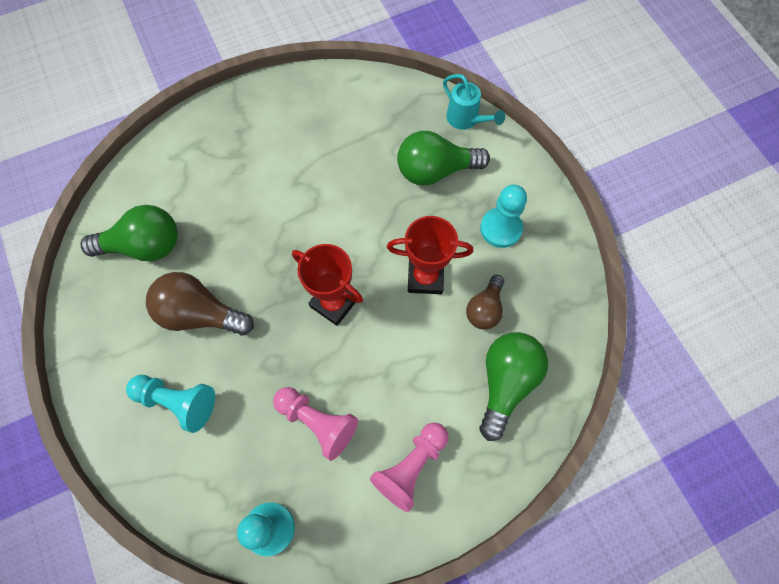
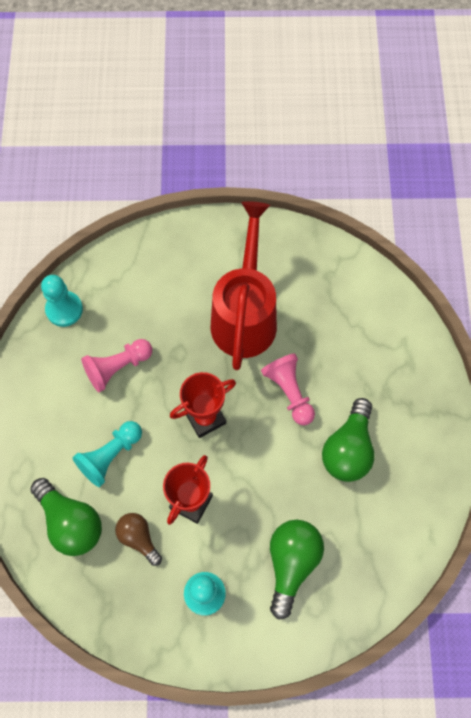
camera: 115 degrees right, 0 degrees up
green light bulb [81,205,178,261] -> green light bulb moved to [322,398,375,482]
turquoise pawn [126,375,215,433] -> turquoise pawn moved to [73,421,142,487]
brown light bulb [146,272,254,336] -> red watering can [211,201,277,370]
pink pawn [370,422,448,512] -> pink pawn moved to [261,353,315,426]
turquoise watering can [443,74,505,130] -> none

